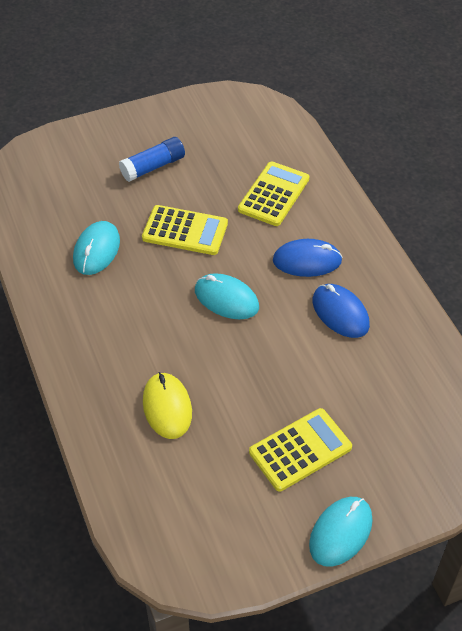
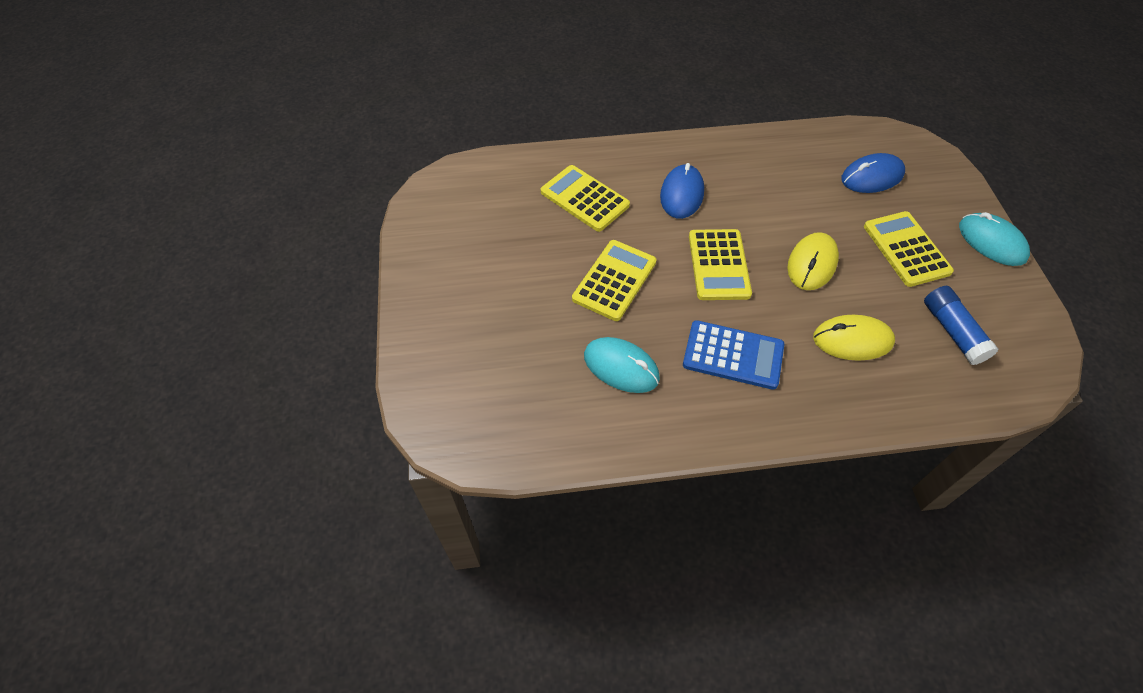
camera: 75 degrees left, 5 degrees up
blue glue stick [119,137,185,182] -> blue glue stick moved to [924,286,999,365]
turquoise mouse [195,273,259,319] -> yellow calculator [689,229,752,300]
blue mouse [312,284,370,338] -> blue mouse moved to [841,153,905,193]
none -> blue calculator [683,320,784,390]
none -> yellow mouse [787,232,839,290]

